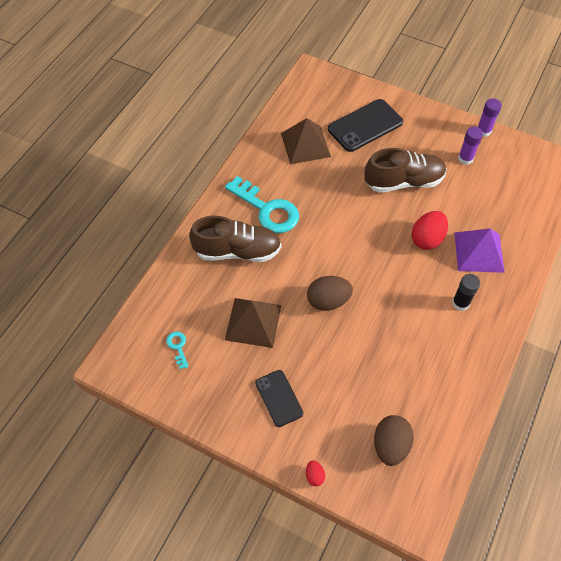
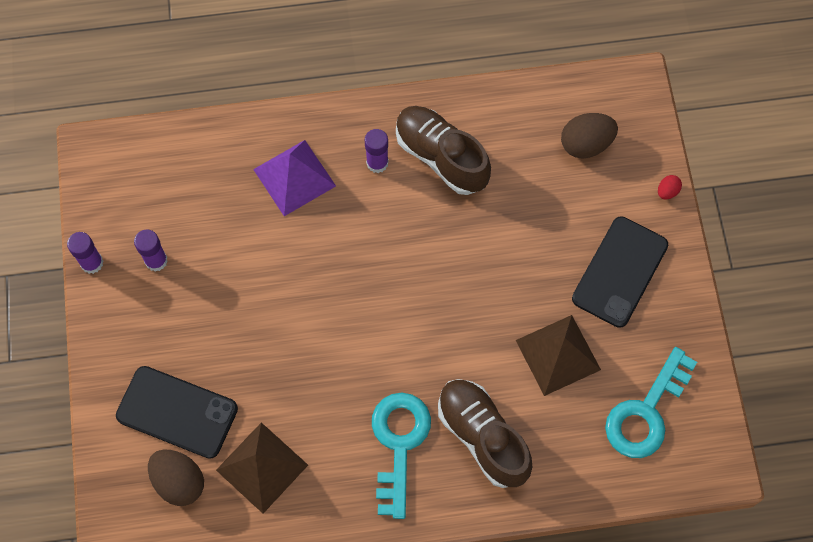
camera: 125 degrees left, 10 degrees up
turquoise key [166,332,189,369] -> turquoise key [605,347,697,458], size x2.30
black phone [255,370,304,427] -> black phone [572,217,668,328], size x1.62
brown egg [307,276,353,311] -> brown egg moved to [148,450,204,506]
brown shoe [364,148,447,193] -> brown shoe moved to [396,106,491,195]
red egg [412,211,448,250] -> none
black glue stick [452,274,480,311] -> purple glue stick [365,129,389,173]

